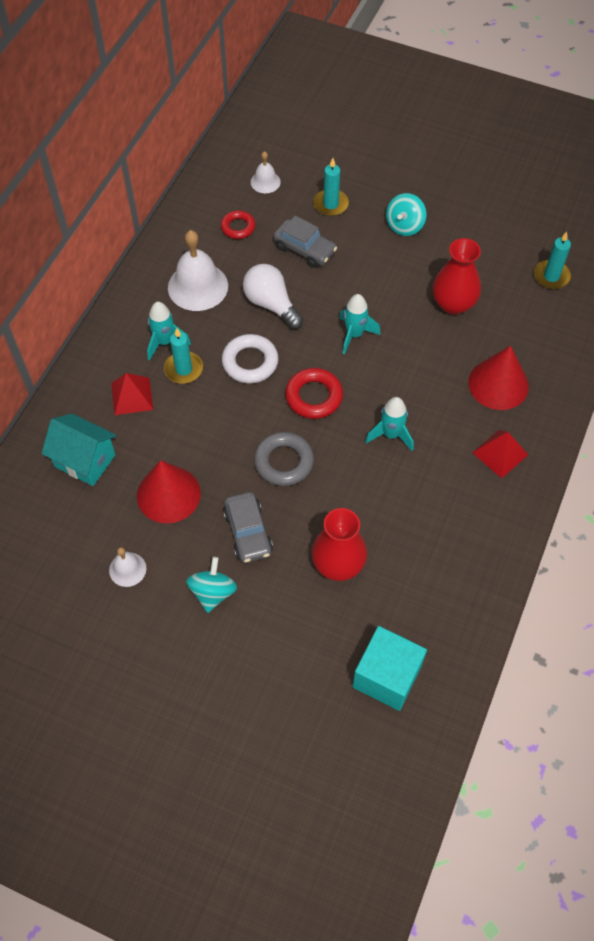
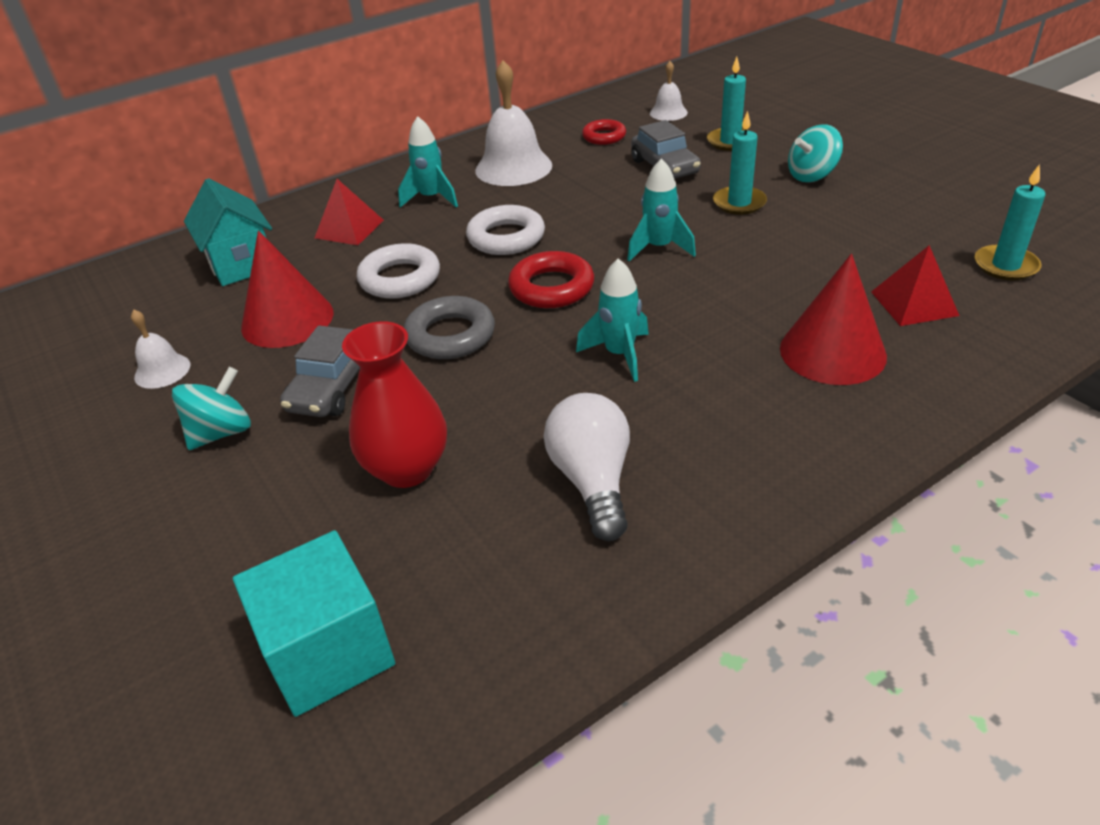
camera: 35 degrees right, 20 degrees down
turquoise candle [164,328,203,384] -> turquoise candle moved to [713,111,767,215]
white light bulb [243,264,303,329] -> white light bulb moved to [544,393,630,541]
red vase [433,238,481,315] -> none
red pyramid [472,430,528,478] -> red pyramid moved to [871,245,959,326]
none -> white ring [357,243,440,298]

